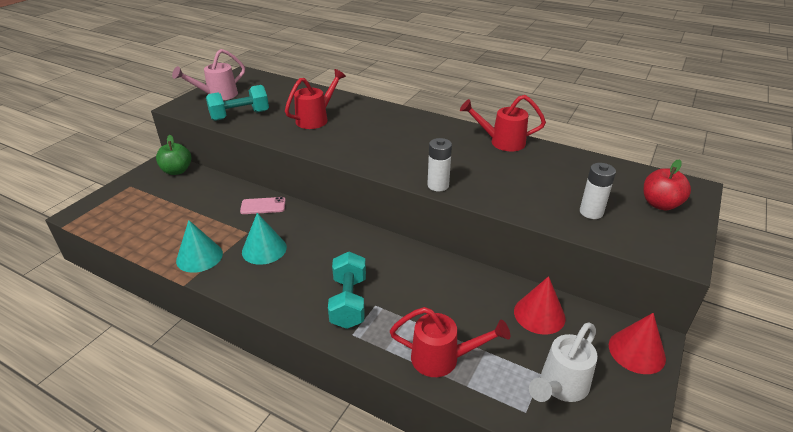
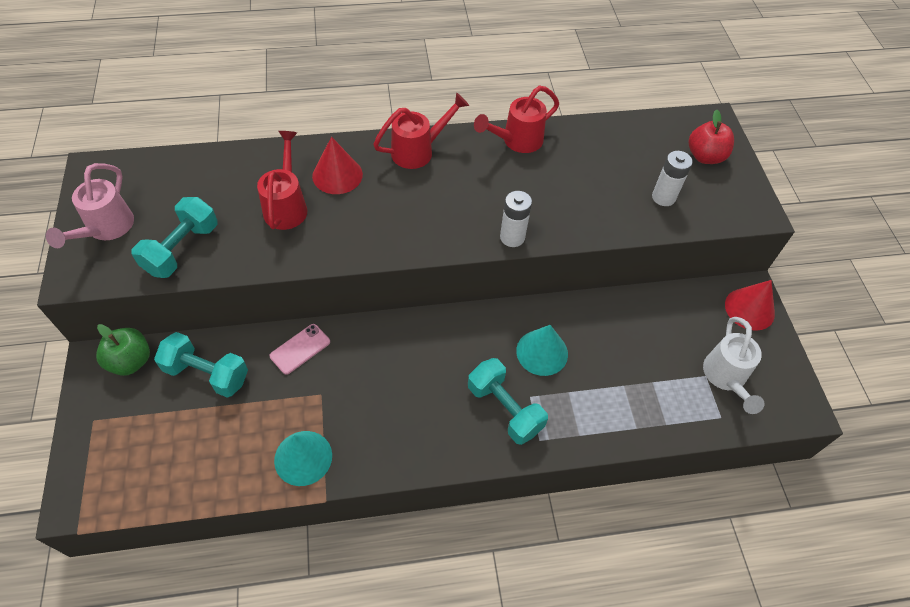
camera: 40 degrees left, 20 degrees up
turquoise cone [242,213,287,265] -> turquoise cone moved to [516,325,568,376]
red watering can [390,307,510,377] -> red watering can moved to [373,93,469,169]
red cone [514,276,566,335] -> red cone moved to [312,137,363,194]
none -> turquoise dumbbell [154,332,248,398]

